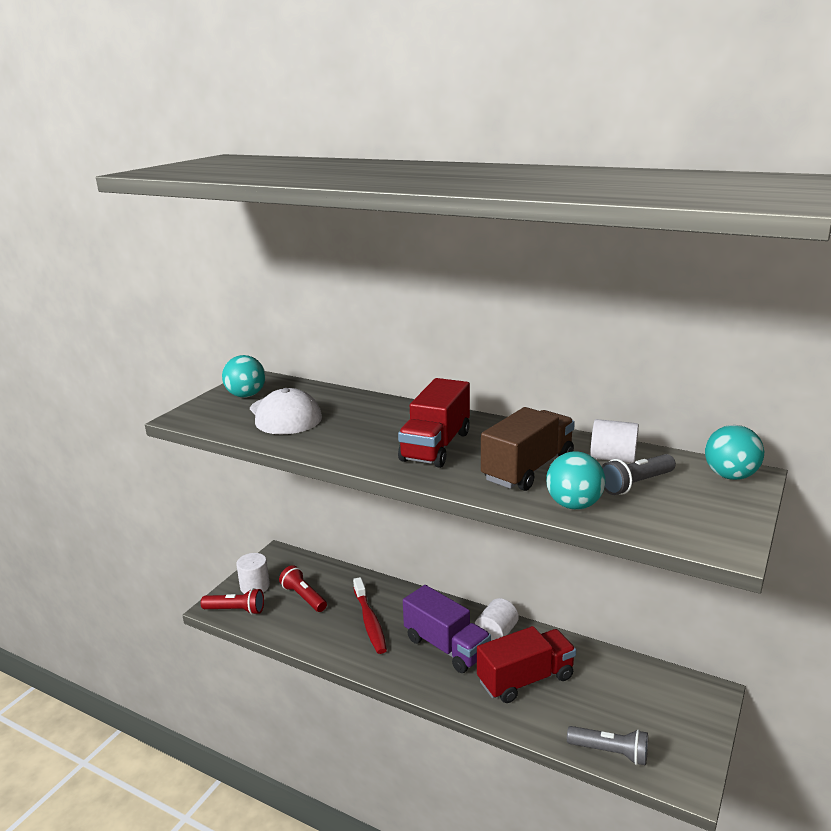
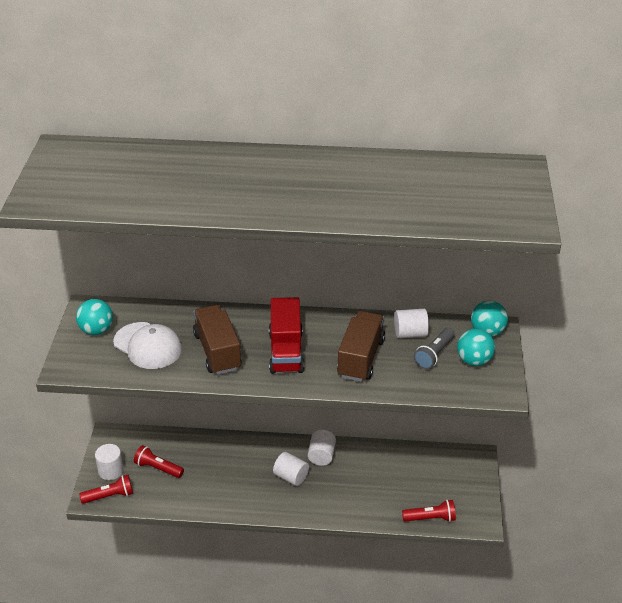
camera: 25 degrees left, 15 degrees up
red toothbrush [353,577,387,654] -> none
purple truck [403,585,491,673] -> white cylinder [273,452,309,486]
red truck [477,626,576,703] -> none
turquoise ball [546,451,605,510] -> turquoise ball moved to [457,328,495,366]
grey flashlight [567,726,648,766] -> red flashlight [402,500,456,522]
none -> brown truck [193,305,242,375]

